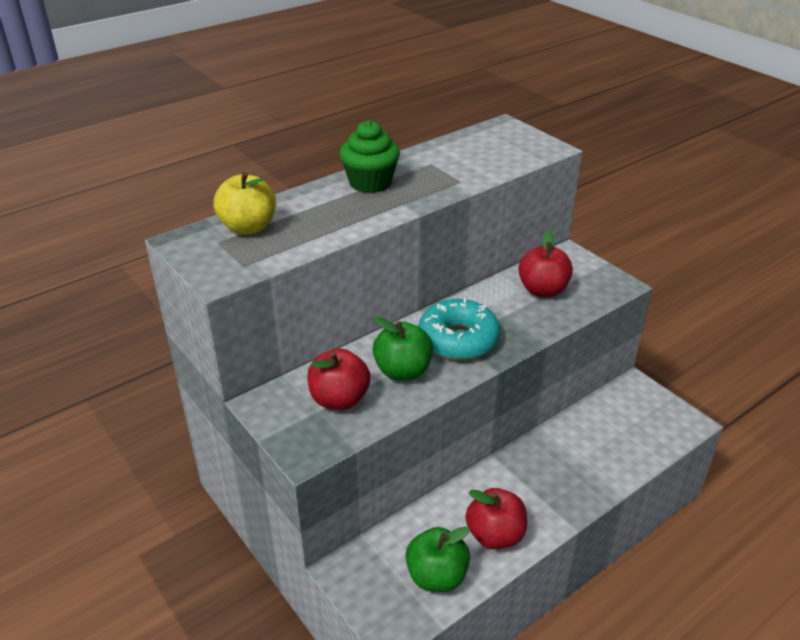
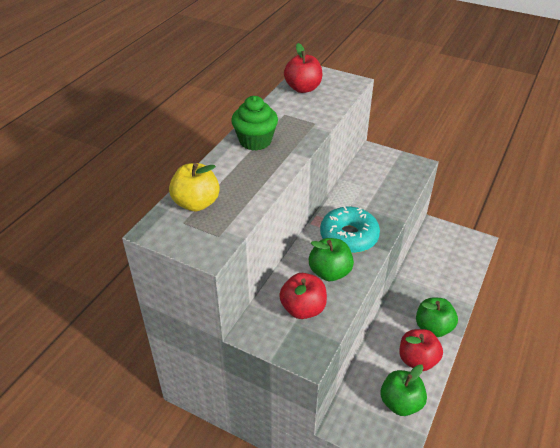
camera: 25 degrees left, 5 degrees up
red apple [518,230,573,297] -> red apple moved to [284,43,322,93]
none -> green apple [416,297,458,337]

